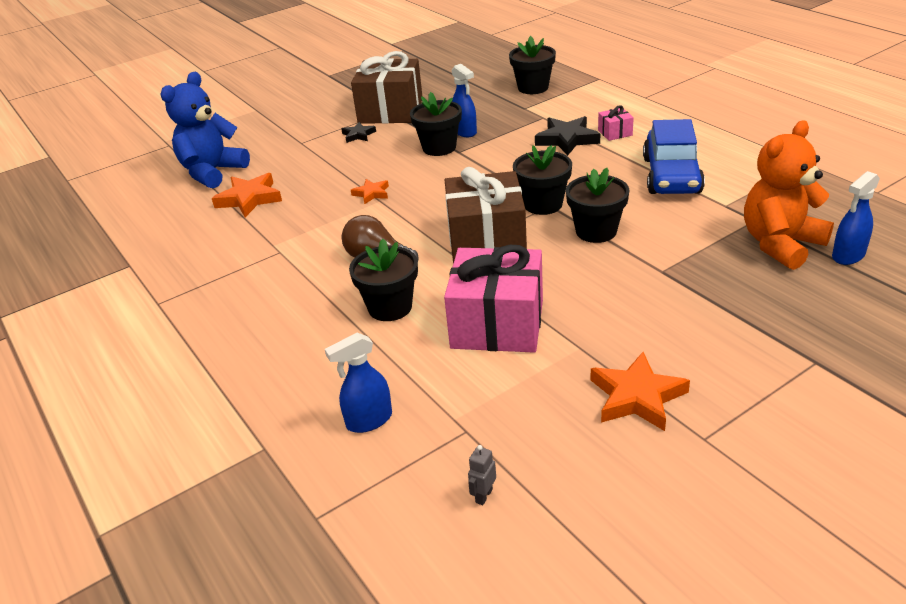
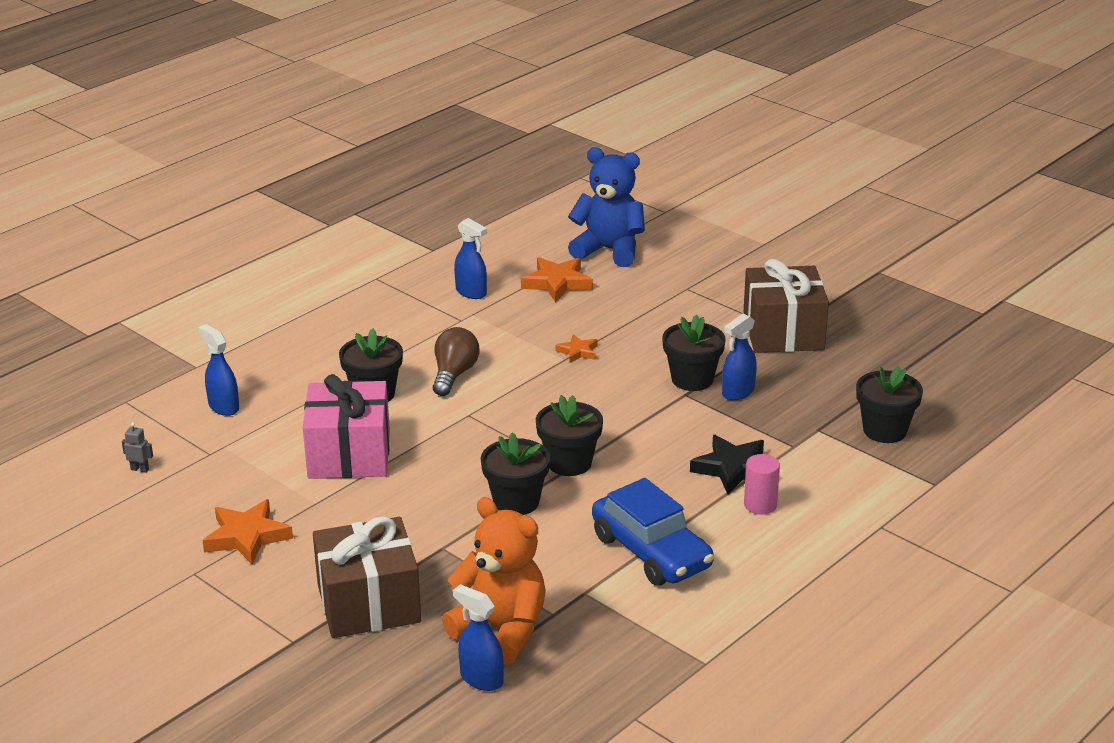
camera: 75 degrees right, 5 degrees down
black star [341,122,376,143] -> none
brown gift [445,167,527,264] -> brown gift moved to [313,516,421,638]
pink gift [598,105,634,141] -> pink cylinder [744,454,780,515]
blue car [643,119,705,194] -> blue car turned 120 degrees counterclockwise [592,478,714,586]
none -> blue spray bottle [454,218,487,299]

